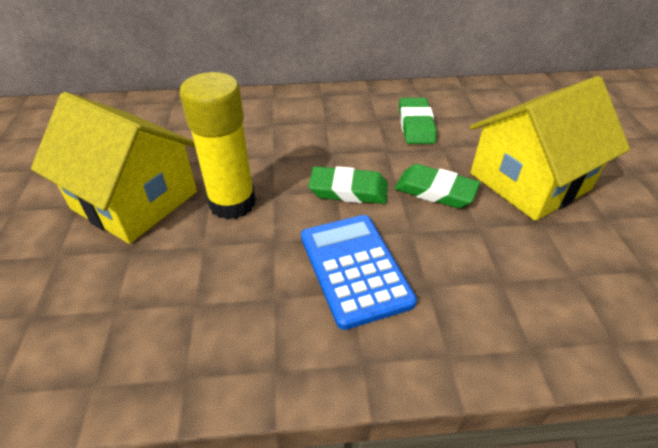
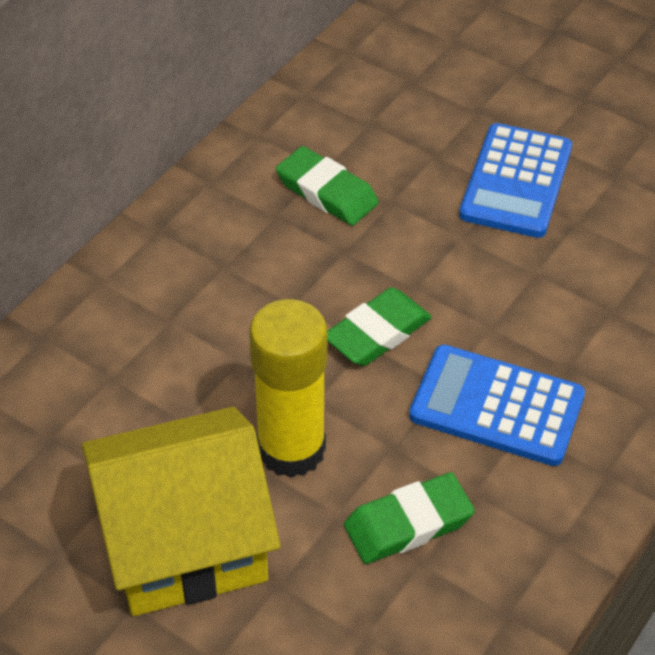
camera: 50 degrees left, 5 degrees up
green eraser [395,164,480,208] -> green eraser moved to [344,472,475,564]
yellow house [470,76,630,221] -> blue calculator [459,123,572,238]

